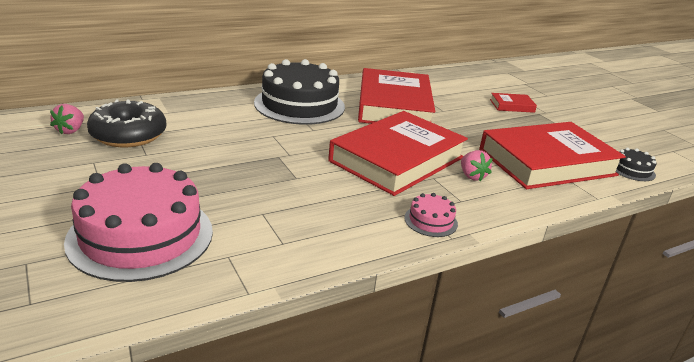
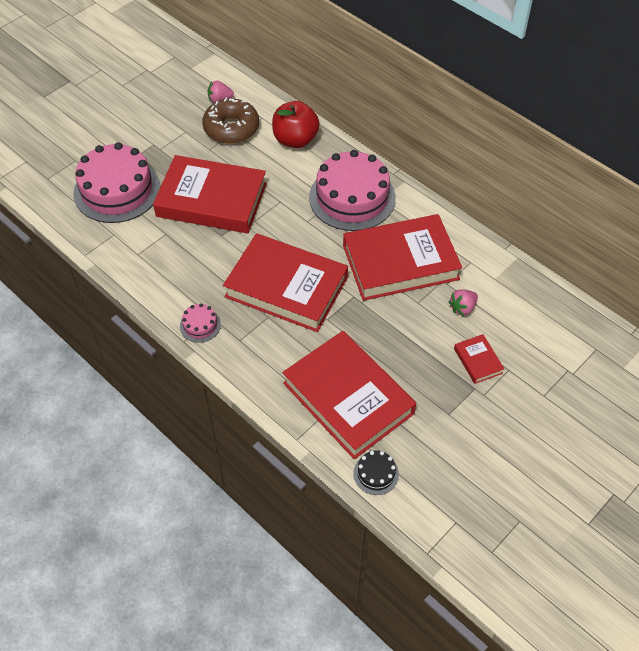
camera: 75 degrees right, 25 degrees up
black donut [87,99,166,147] -> brown donut [202,98,259,144]
black cake [254,59,345,125] -> pink cake [309,150,396,231]
pink strawberry [461,150,493,181] -> pink strawberry moved to [449,289,478,316]
none -> red book [153,155,267,233]
none -> red apple [272,101,320,148]

